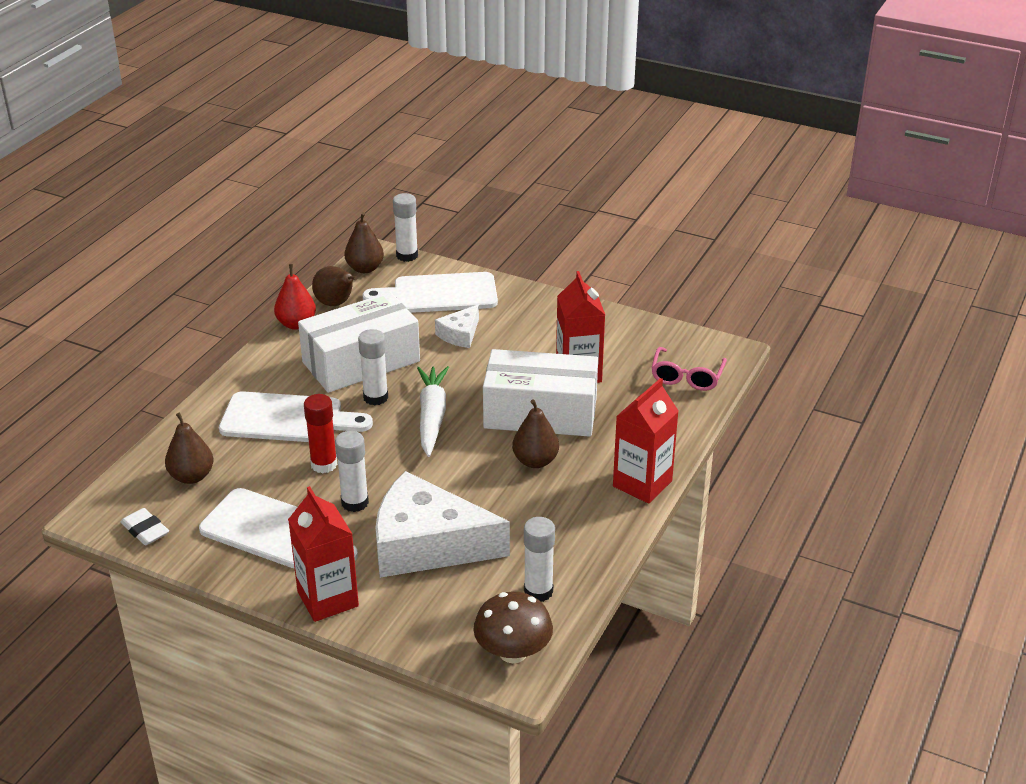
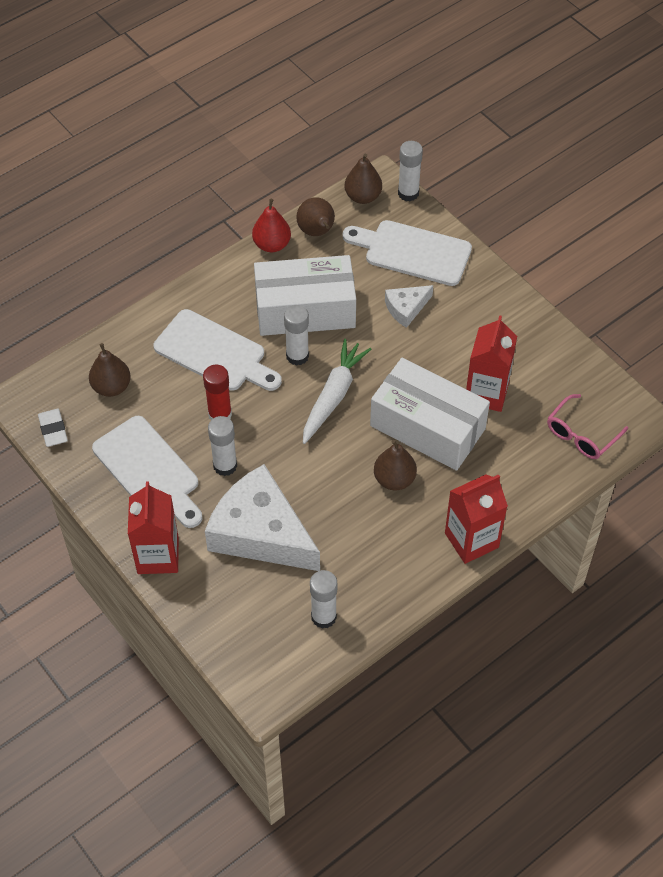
camera: 25 degrees right, 20 degrees up
brown mushroom [473,592,553,663] -> none

